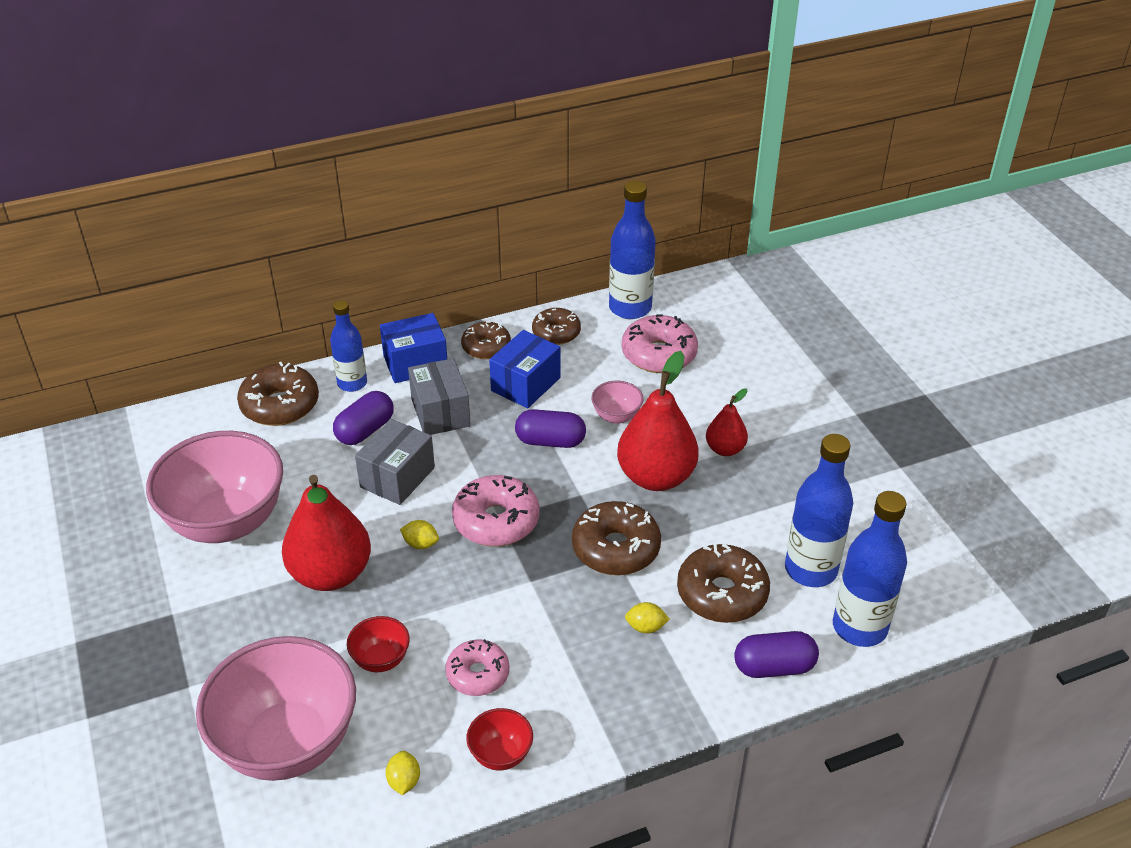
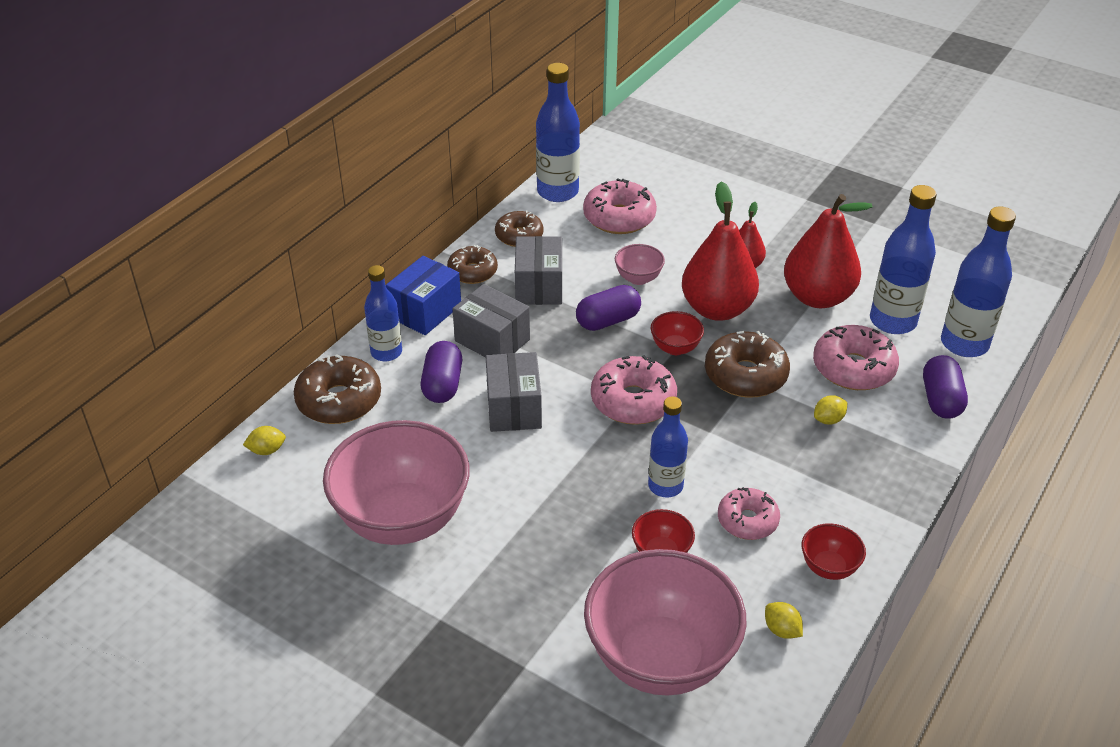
camera: 35 degrees left, 0 degrees up
red pear [282,475,371,591] -> red pear moved to [784,194,873,308]
yellow lemon [400,520,439,549] -> yellow lemon moved to [243,426,286,455]
blue box [489,330,560,408] -> grey box [515,236,562,305]
brown donut [677,543,770,623] -> pink donut [813,325,899,390]
purple capsule [734,631,819,678] -> purple capsule turned 45 degrees counterclockwise [923,355,968,419]
none -> blue bottle [648,396,688,497]
none -> red bowl [651,311,704,355]

